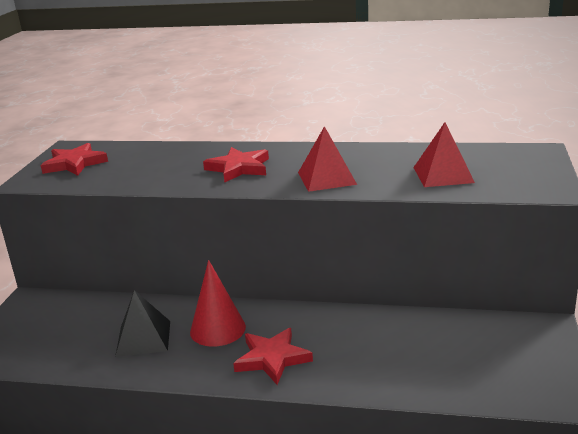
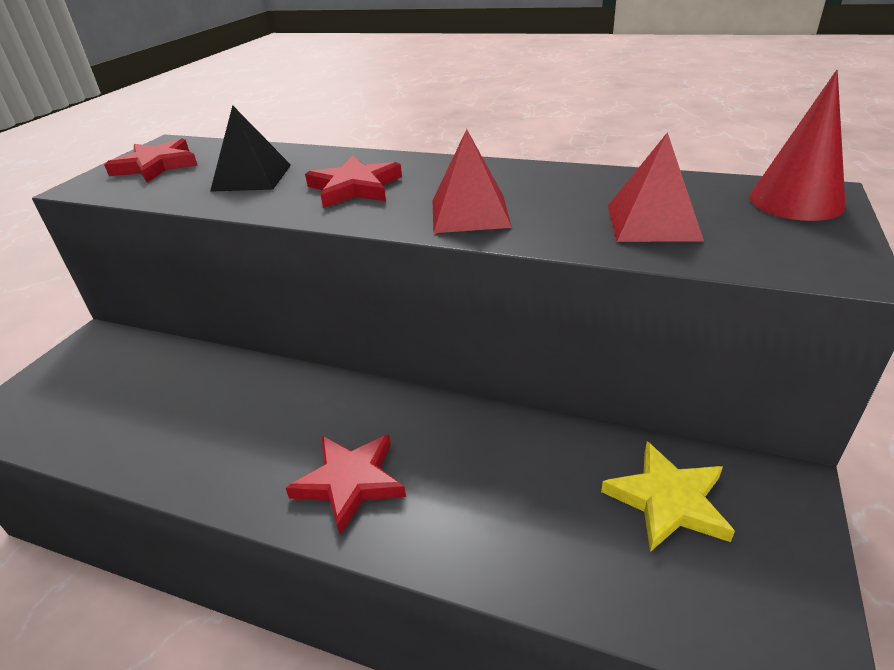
camera: 10 degrees right, 10 degrees up
black pyramid [115,290,170,357] -> black pyramid moved to [210,105,291,192]
red cone [190,260,246,347] -> red cone moved to [749,70,846,221]
none -> yellow star [601,441,735,552]

